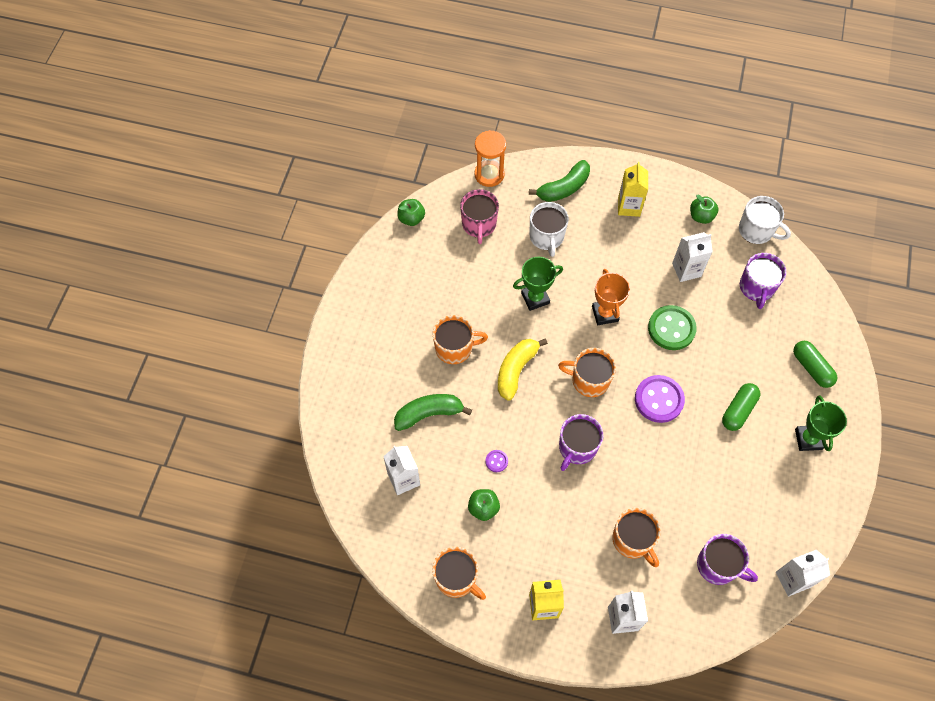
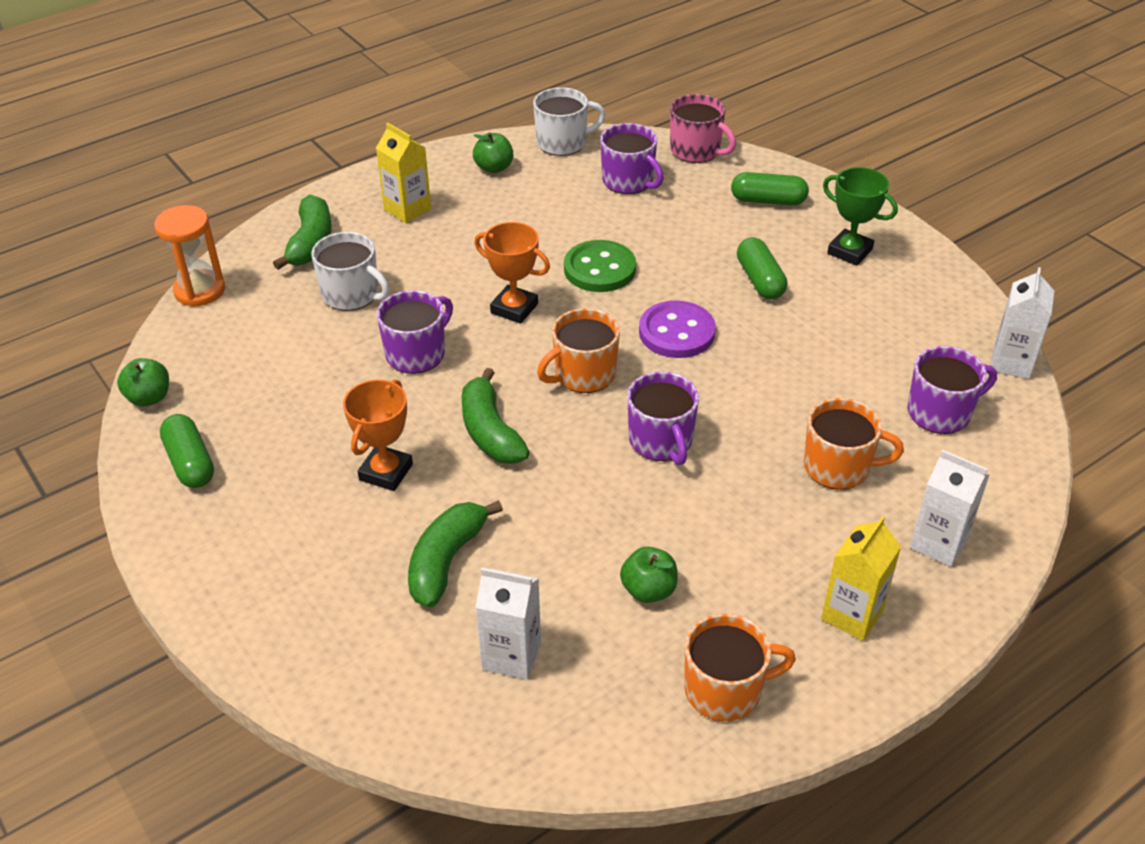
camera: 50 degrees left, 20 degrees down
orange mug [433,315,488,364] -> orange trophy [343,379,413,491]
pink mug [460,189,499,244] -> pink mug moved to [670,94,736,163]
purple button [485,450,508,472] -> none
yellow banana [498,339,548,401] -> green banana [462,368,530,464]
green trophy [513,257,563,311] -> purple mug [377,290,453,374]
white carton [672,232,713,282] -> none
none -> green capsule [160,414,214,488]

